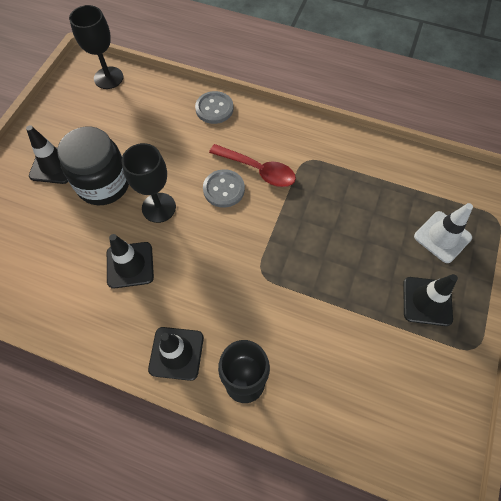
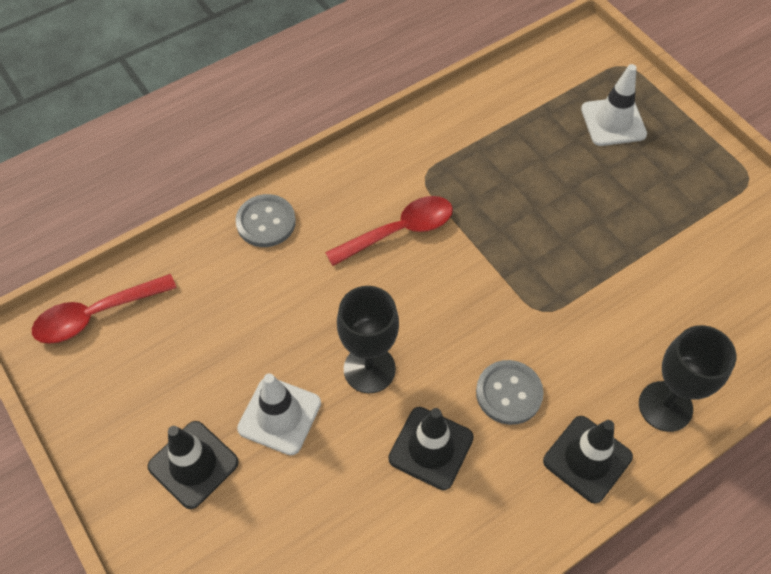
camera: 55 degrees left, 5 degrees down
black jar [57,127,129,205] -> white traffic cone [237,373,321,455]
black goblet [69,5,123,89] -> red spoon [32,274,177,344]
grey button [203,169,245,208] -> grey button moved to [476,360,544,425]
black traffic cone [403,274,458,326] -> none

